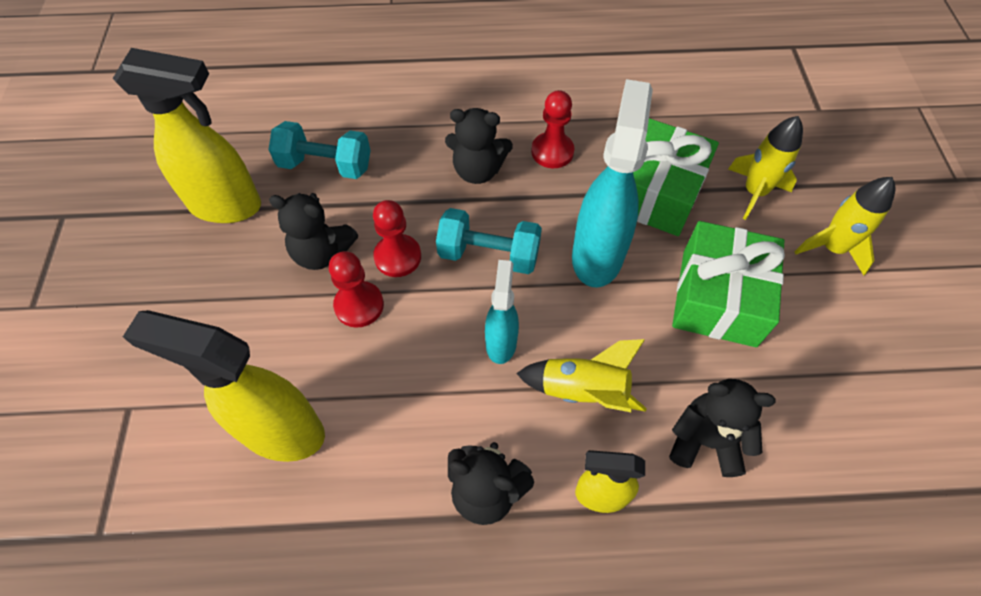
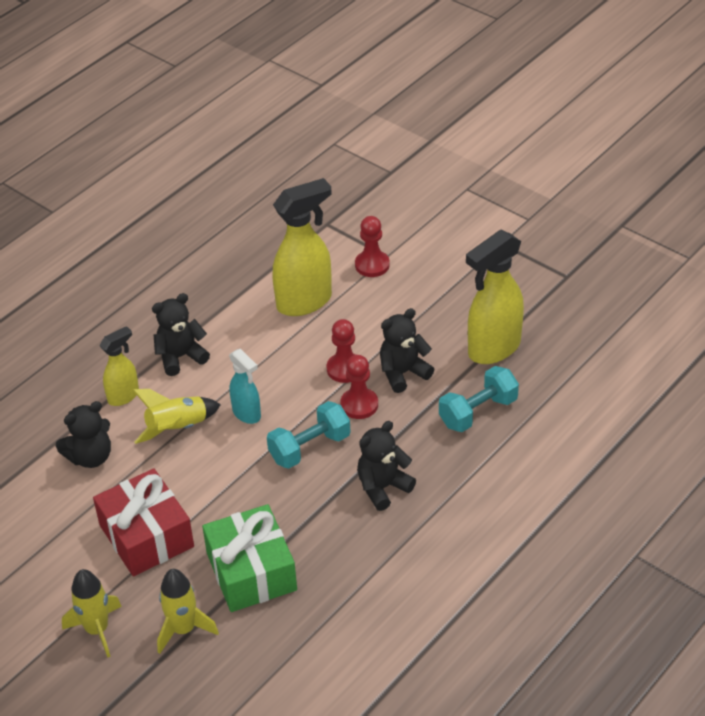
camera: 135 degrees right, 15 degrees down
red pawn [531,90,575,168] -> red pawn moved to [355,216,390,277]
turquoise spray bottle [572,79,653,287] -> none
green gift [672,221,785,347] -> red gift [93,468,194,577]

